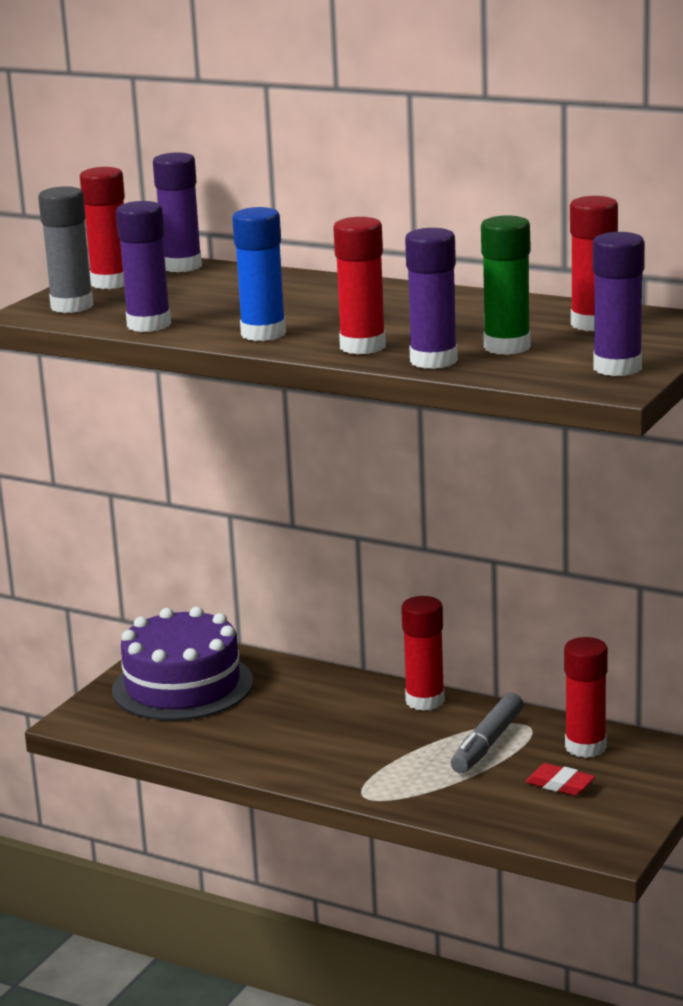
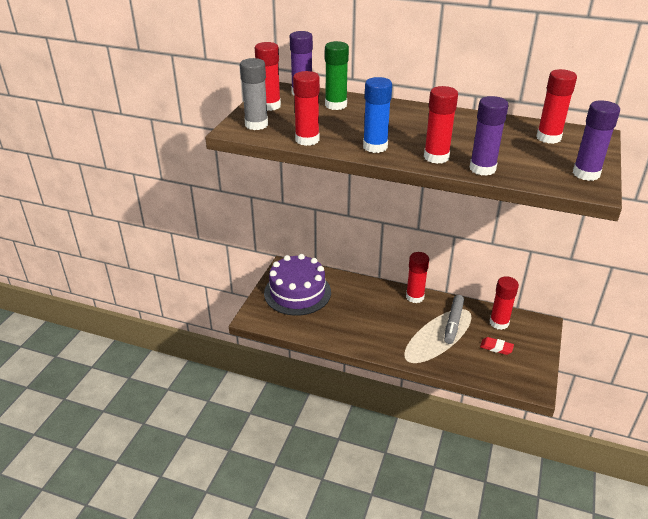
camera: 10 degrees left, 15 degrees up
purple glue stick [116,201,171,332] -> red glue stick [293,71,320,146]
green glue stick [481,215,531,355] -> green glue stick moved to [325,41,349,110]

